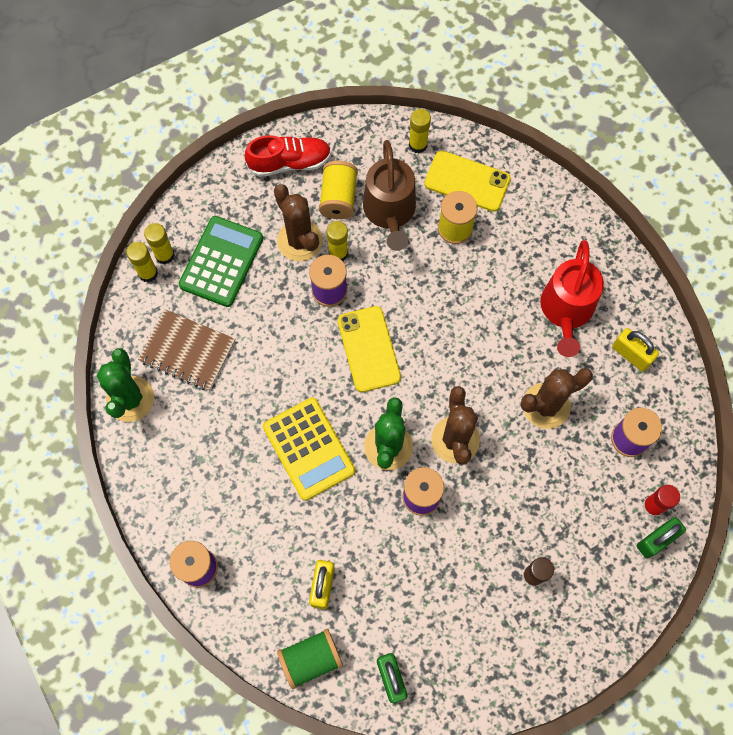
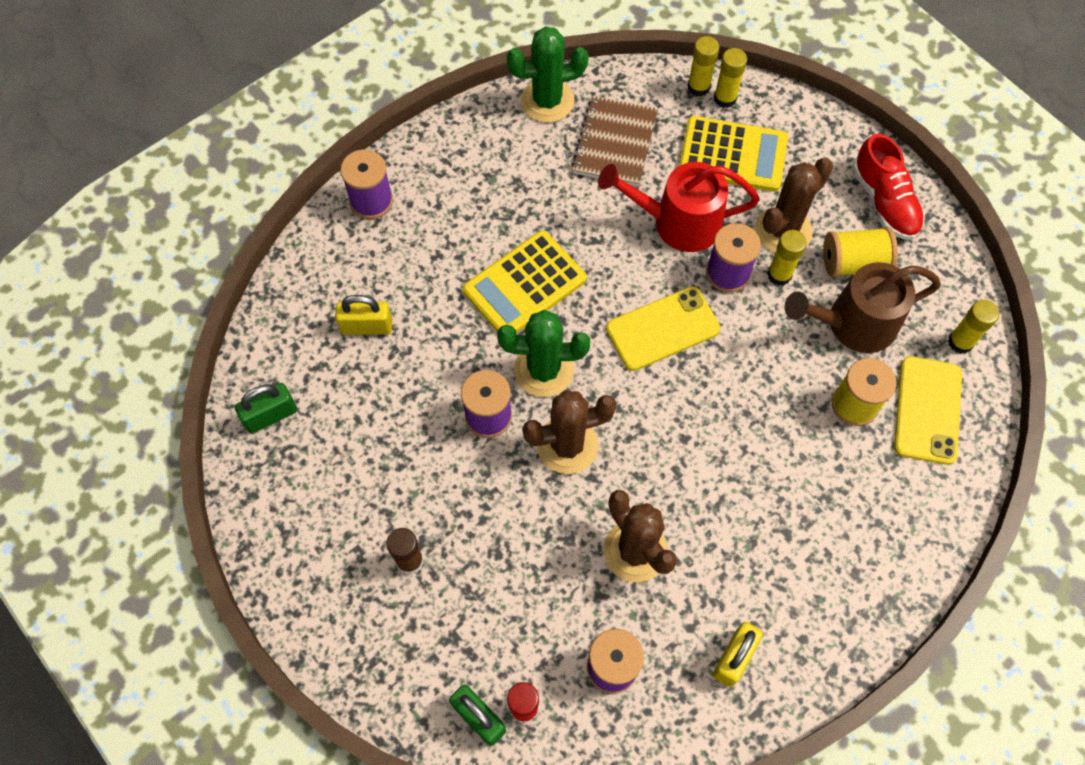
camera: 80 degrees right, 5 degrees down
green calculator [179,216,263,307] -> yellow calculator [679,116,788,192]
green spool [277,629,343,689] -> none
red watering can [541,240,604,357] -> red watering can moved to [598,162,760,252]

